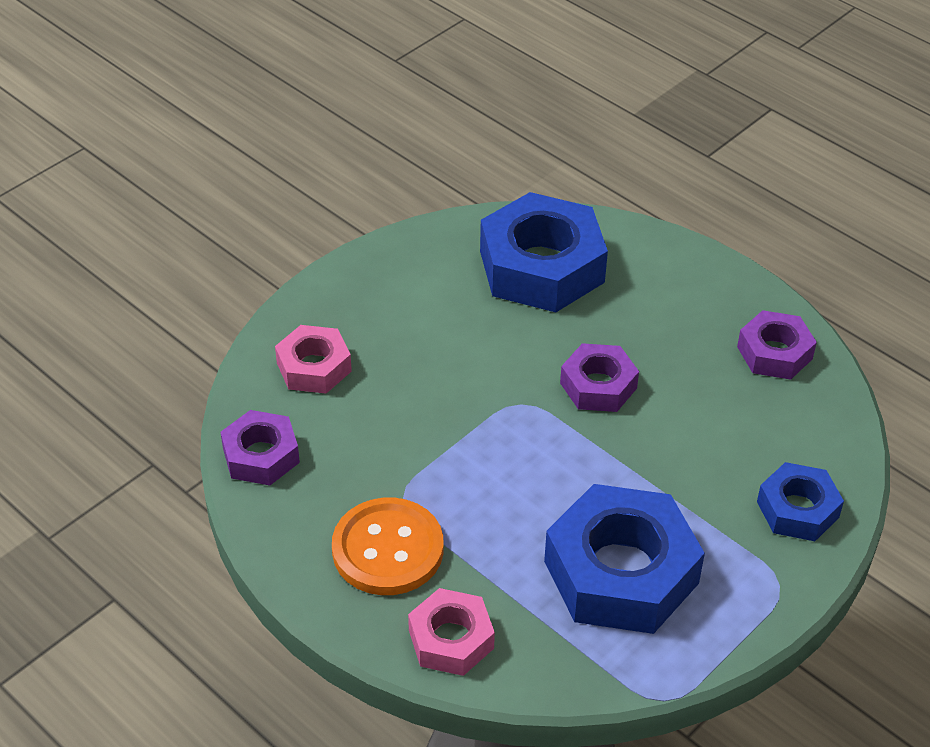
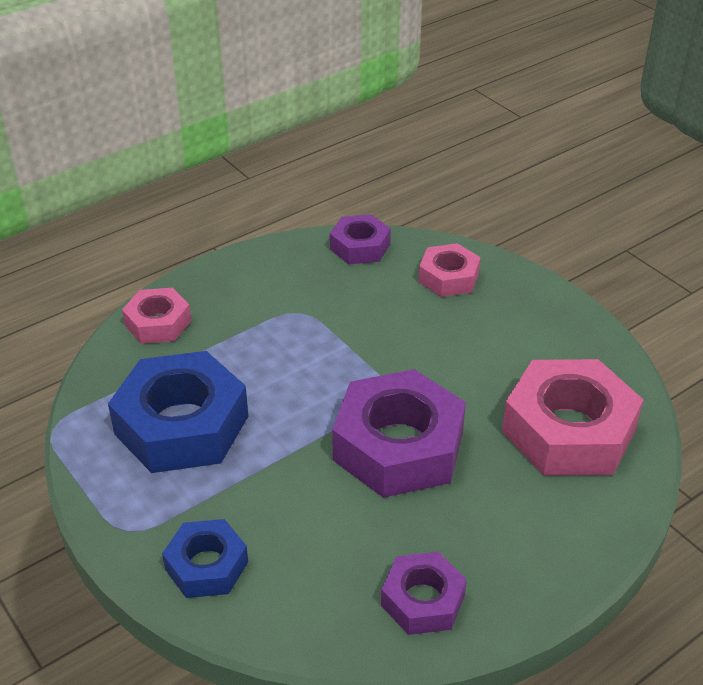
camera: 100 degrees right, 5 degrees down
orange button [332,497,443,595] -> none
blue nut [480,192,608,312] -> pink nut [502,359,643,476]
purple nut [560,343,639,412] -> purple nut [332,369,466,498], size x1.83

